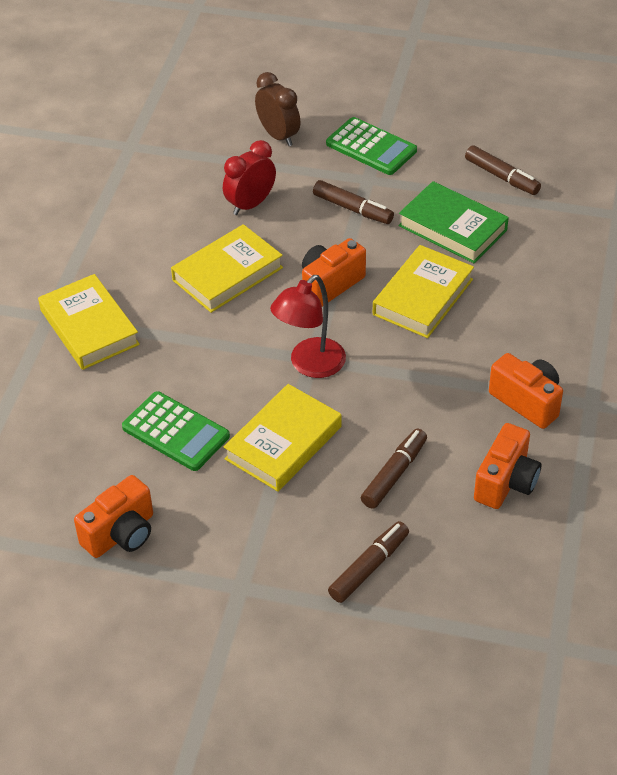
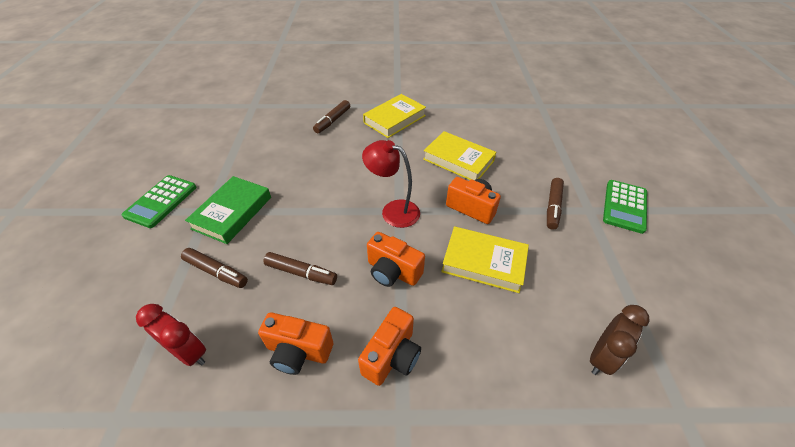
camera: 75 degrees right, 0 degrees up
orange camera [74,475,153,558] -> orange camera moved to [367,232,425,287]
green calculator [122,391,230,471] -> green calculator moved to [122,175,197,228]
red clock [223,140,276,215] -> red clock moved to [136,304,206,366]
yellow book [224,384,341,492] -> none
brown clock [255,72,300,146] -> brown clock moved to [590,305,650,375]
green book [398,181,509,263] -> green book moved to [185,176,271,244]
brown marker [465,145,541,195] -> brown marker moved to [313,100,350,133]

